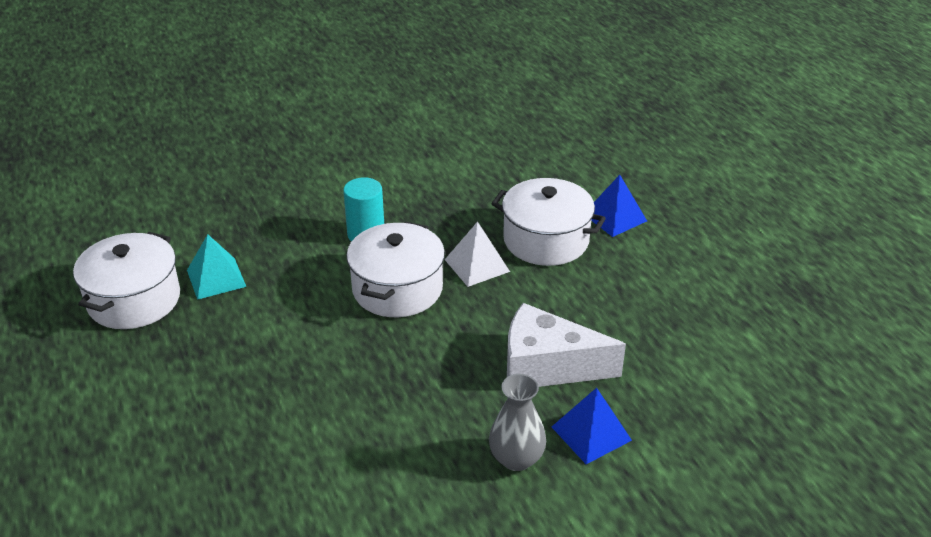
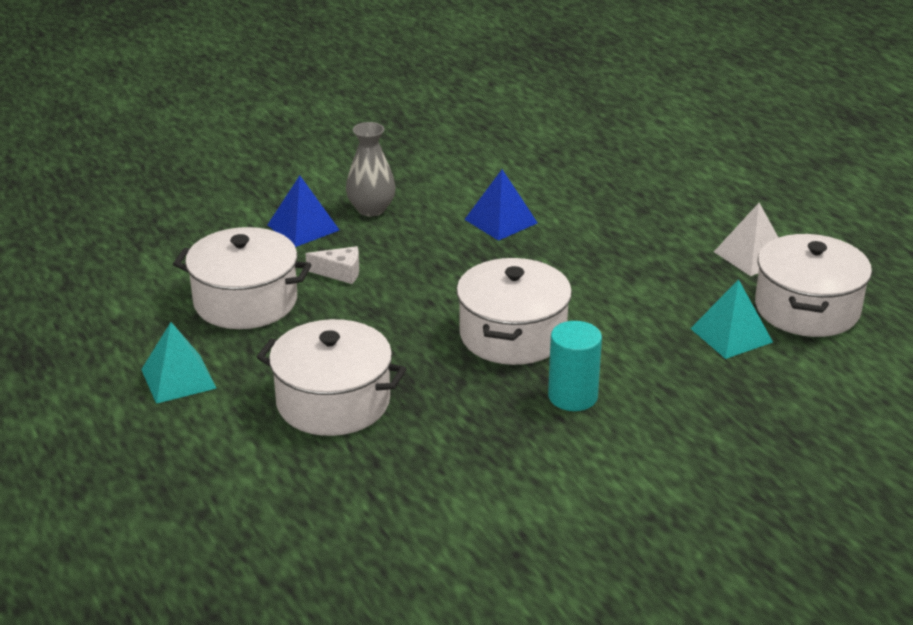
camera: 175 degrees right, 5 degrees down
white pyramid [445,221,510,287] -> white pyramid moved to [714,203,779,276]
white cheese [507,303,626,387] -> white cheese [306,246,359,284], size x0.45
blue pyramid [591,175,647,237] -> blue pyramid moved to [464,169,538,241]
none -> turquoise pyramid [141,322,217,404]
none -> white pot [173,227,311,329]

